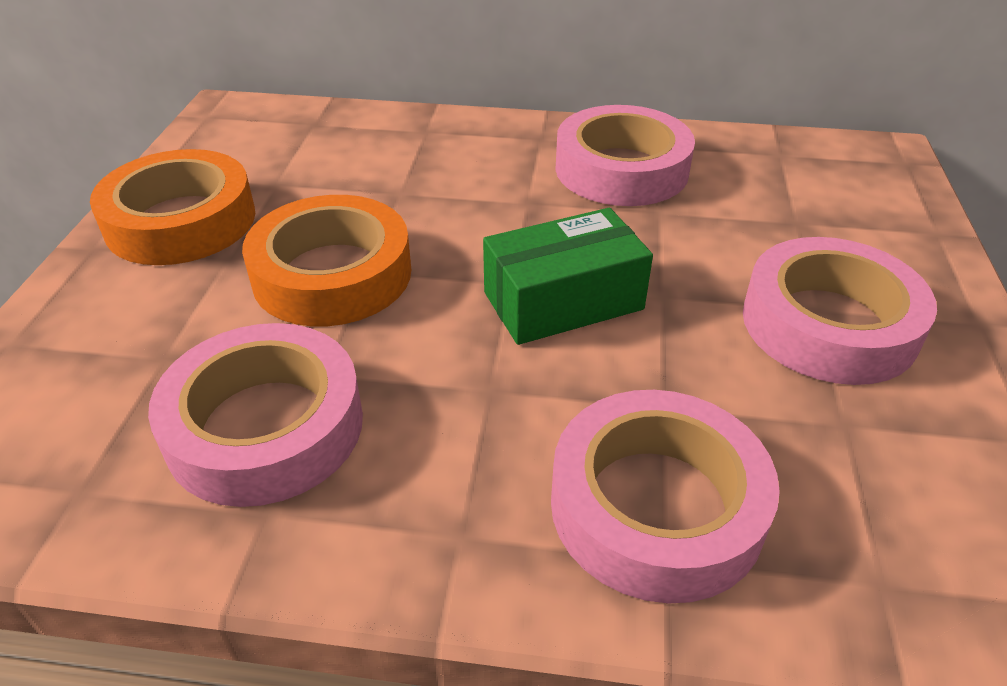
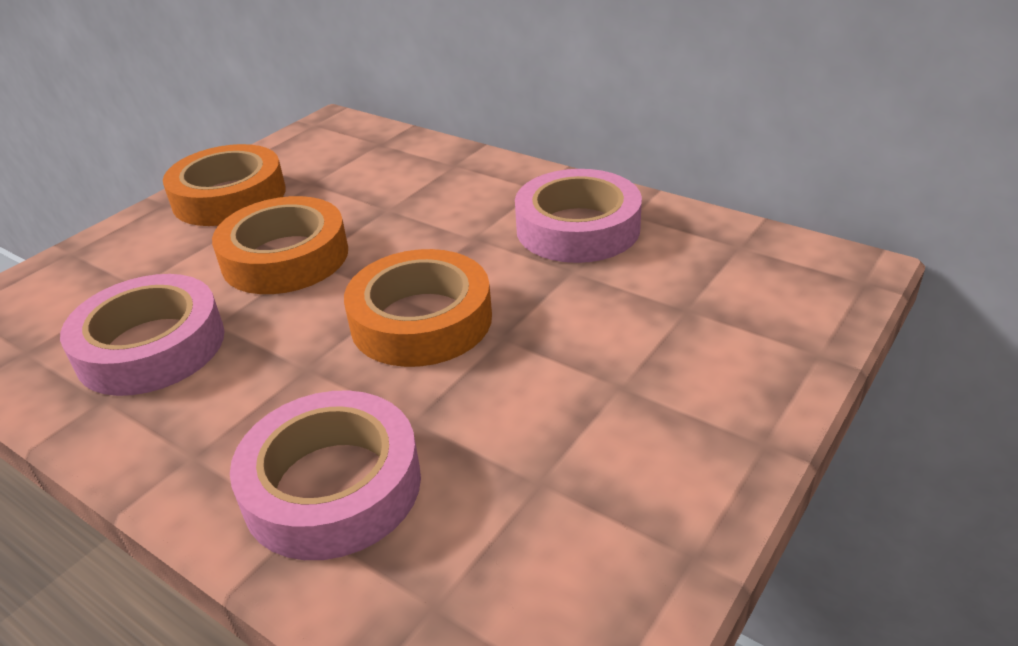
camera: 30 degrees right, 5 degrees down
green box [483,208,653,345] -> orange tape [344,249,492,367]
pink tape [743,237,937,385] -> none

